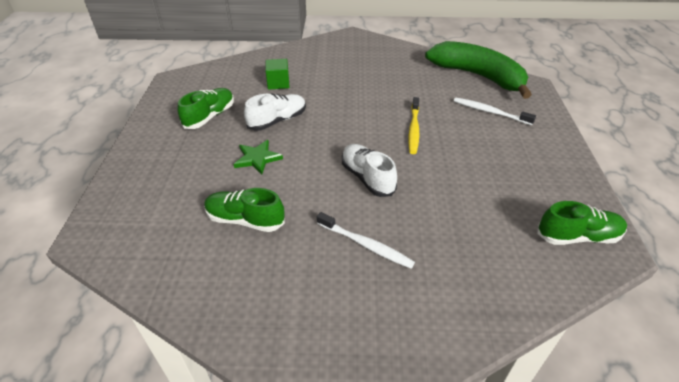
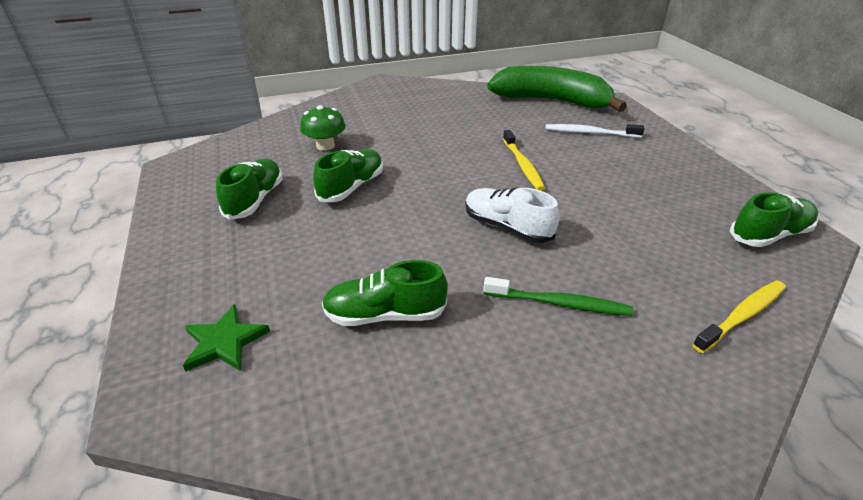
camera: 20 degrees left, 5 degrees down
green star [234,140,283,175] -> green star moved to [183,304,270,372]
white shoe [244,93,306,131] -> green shoe [313,149,383,202]
green cube [265,59,289,90] -> green mushroom [300,105,346,151]
white toothbrush [317,212,415,269] -> green toothbrush [483,277,633,316]
none -> yellow toothbrush [692,280,786,353]

